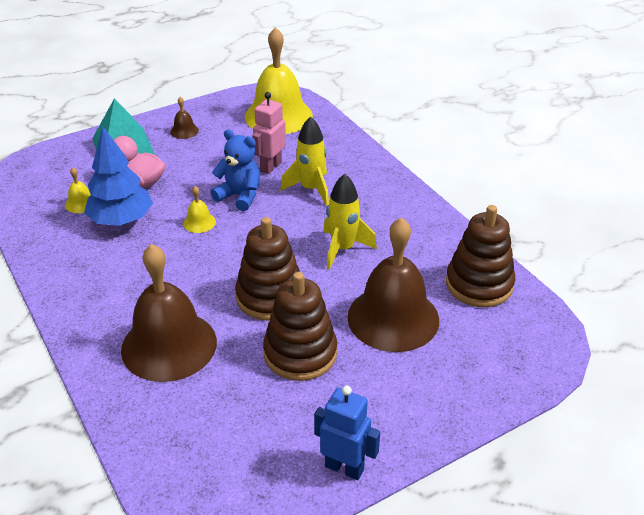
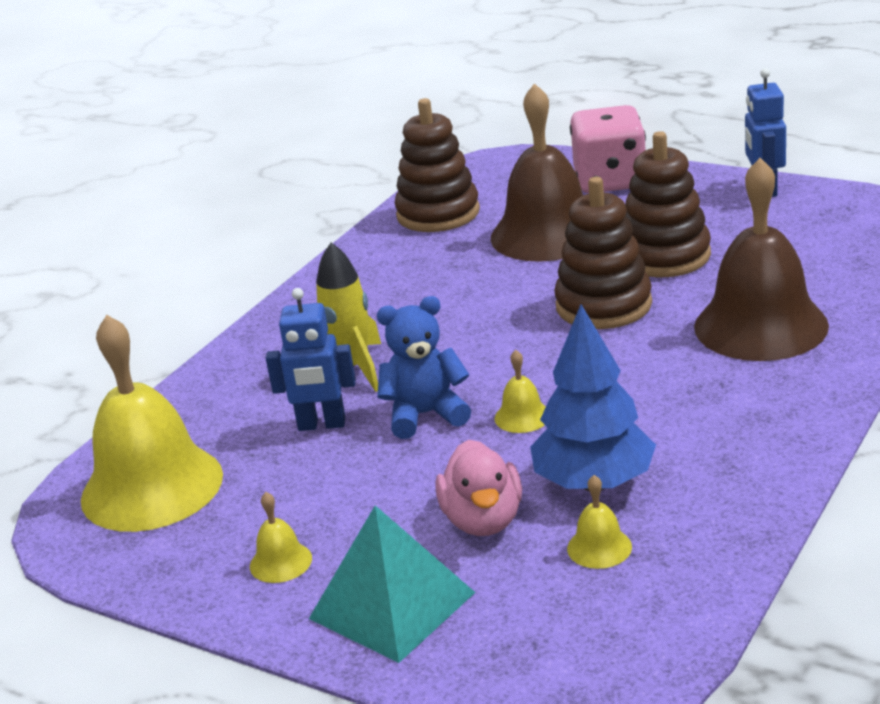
camera: 115 degrees left, 10 degrees down
brown bell [170,97,199,139] -> yellow bell [250,492,312,583]
blue teddy bear [210,129,260,211] -> blue teddy bear turned 75 degrees clockwise [377,296,471,439]
pink robot [252,92,286,174] -> blue robot [266,288,356,431]
yellow rocket [323,174,377,270] -> none
none -> pink dice [570,105,646,193]

